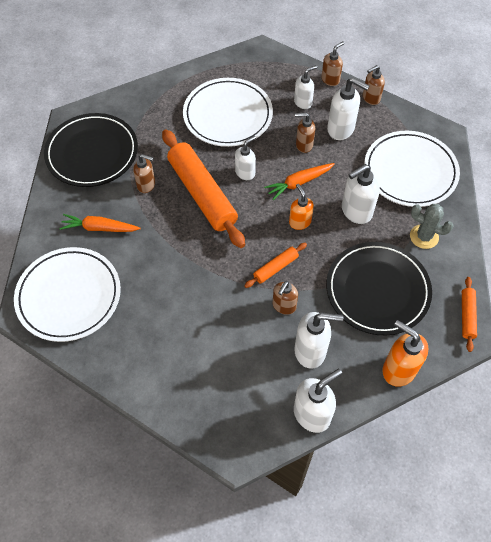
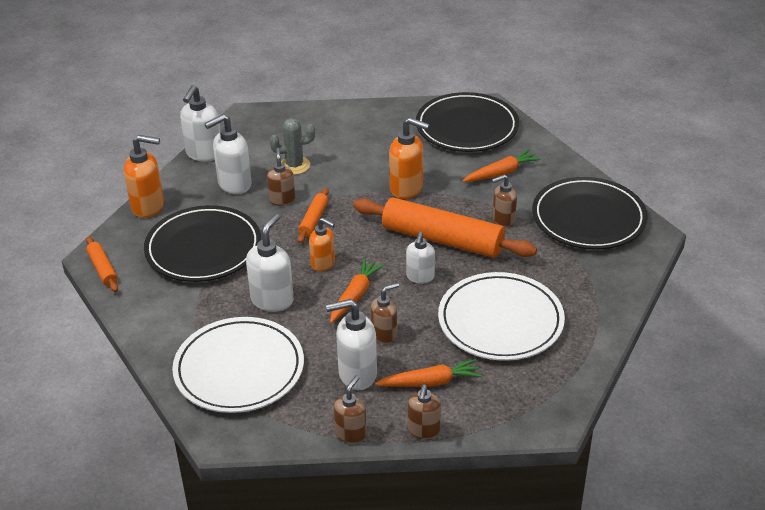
camera: 145 degrees right, 20 degrees down
white plate [14,247,121,342] -> black plate [416,92,519,152]
white soap dispenser [294,65,317,109] -> orange carrot [375,359,482,387]
grey cactus [410,204,454,249] -> grey cactus moved to [270,118,315,175]
none -> orange soap dispenser [389,117,429,199]

